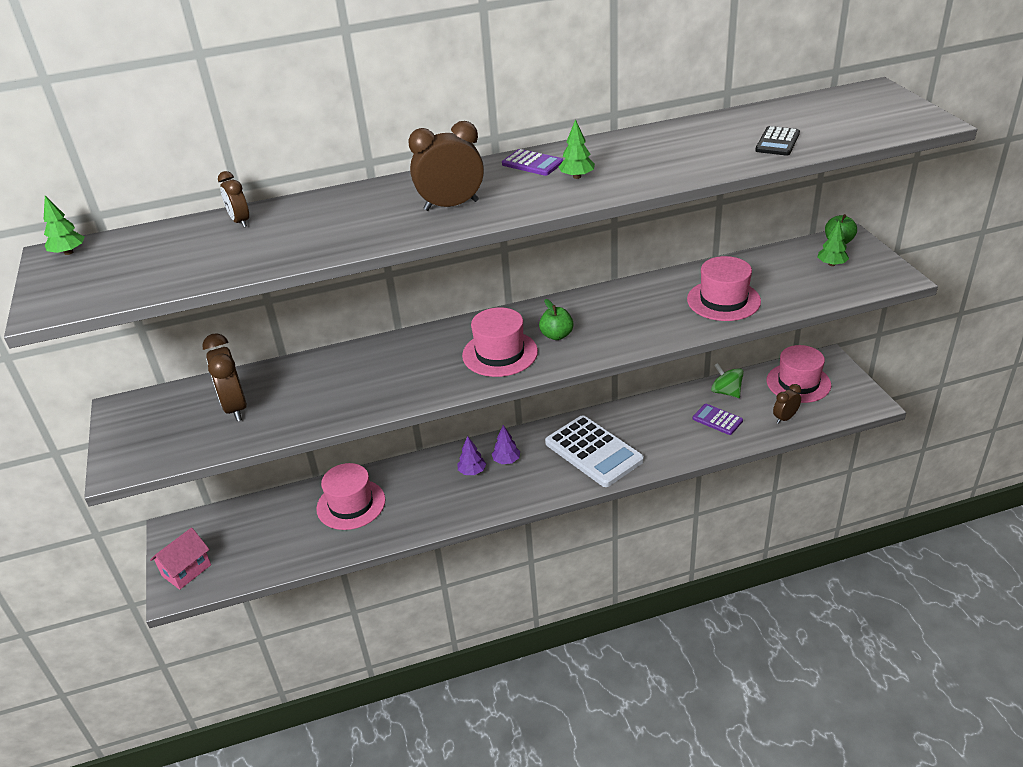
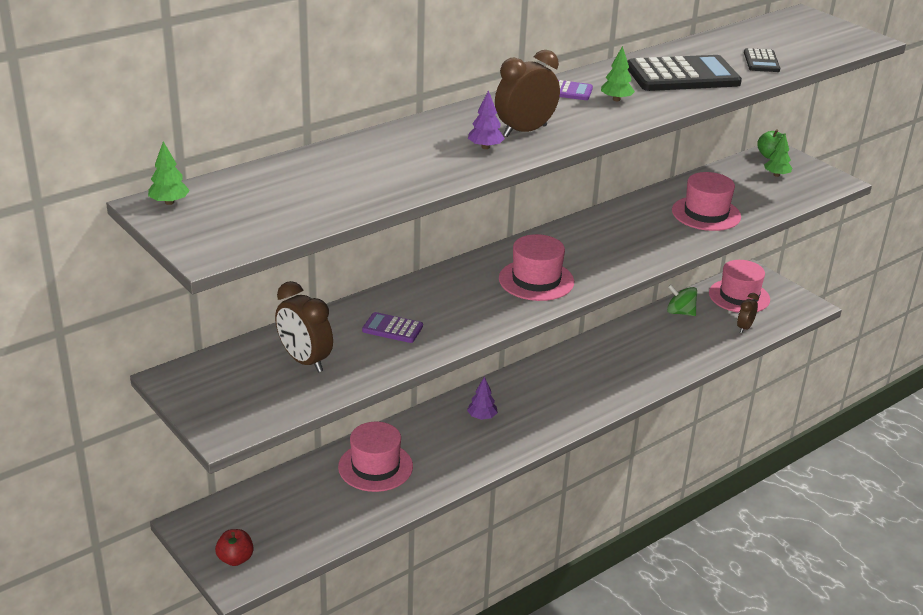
camera: 25 degrees left, 5 degrees down
pink house [150,527,211,590] -> red apple [215,529,254,566]
brown clock [218,171,249,228] -> none
purple tree [492,425,520,464] -> purple tree moved to [468,90,505,149]
green apple [539,299,574,340] -> none
white calculator [545,415,644,487] -> none
purple calculator [693,404,743,435] -> purple calculator moved to [362,312,423,343]
none -> black calculator [627,55,742,91]

